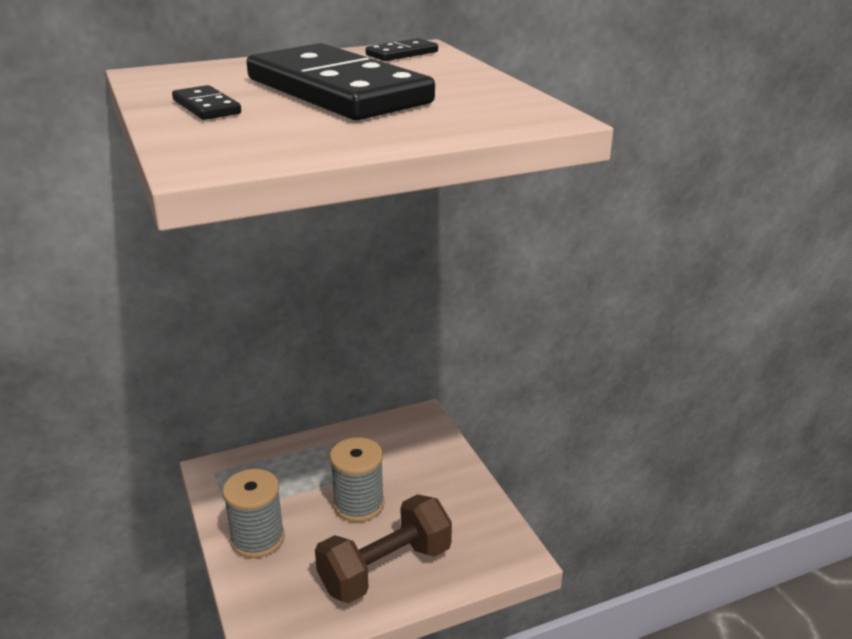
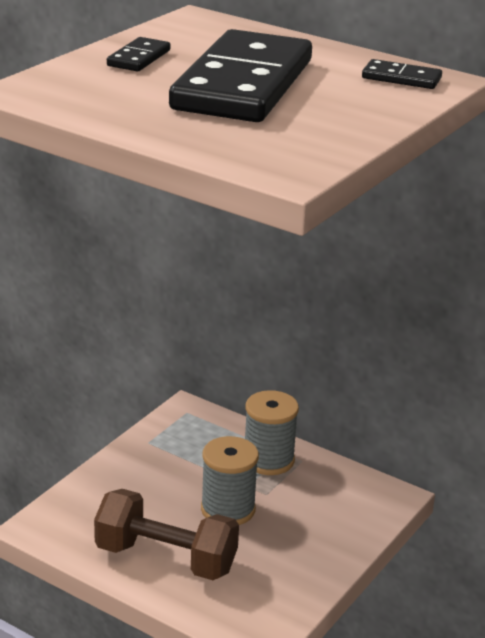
camera: 55 degrees right, 0 degrees up
grey spool [223,469,285,558] -> grey spool moved to [245,390,299,475]

